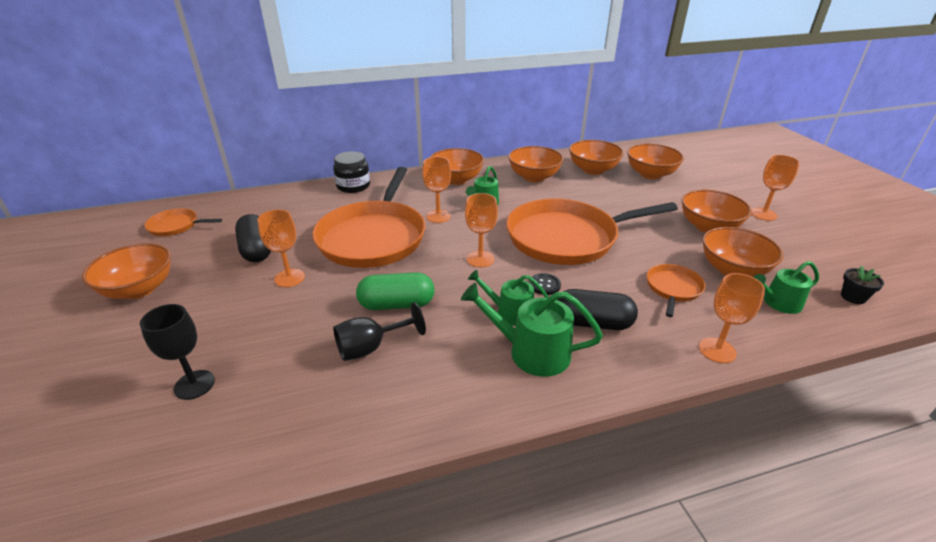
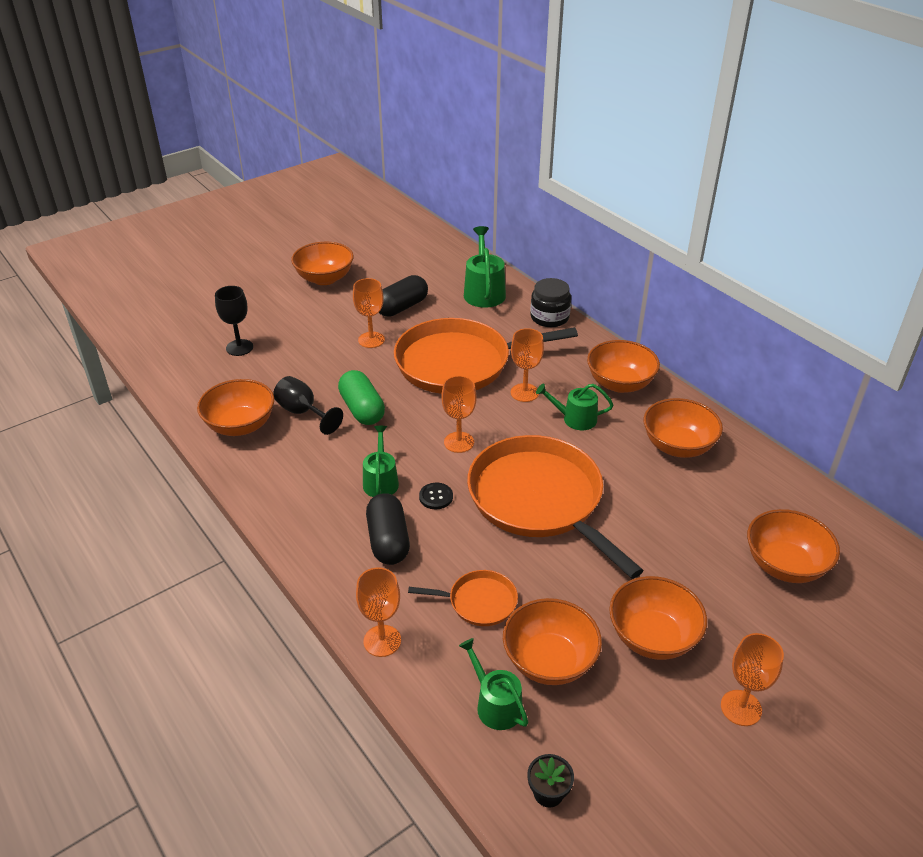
camera: 70 degrees right, 5 degrees up
orange pan [144,208,222,236] -> none
green watering can [461,283,603,377] -> green watering can moved to [464,226,506,308]
orange bowl [569,140,624,175] -> orange bowl moved to [197,379,274,436]

